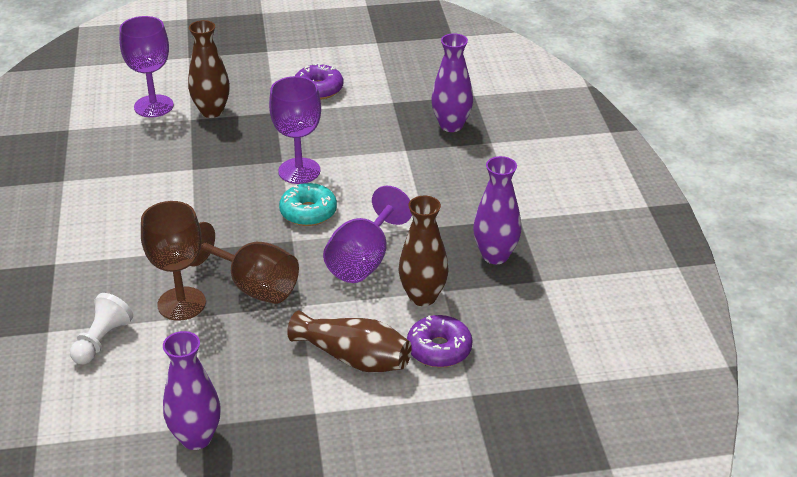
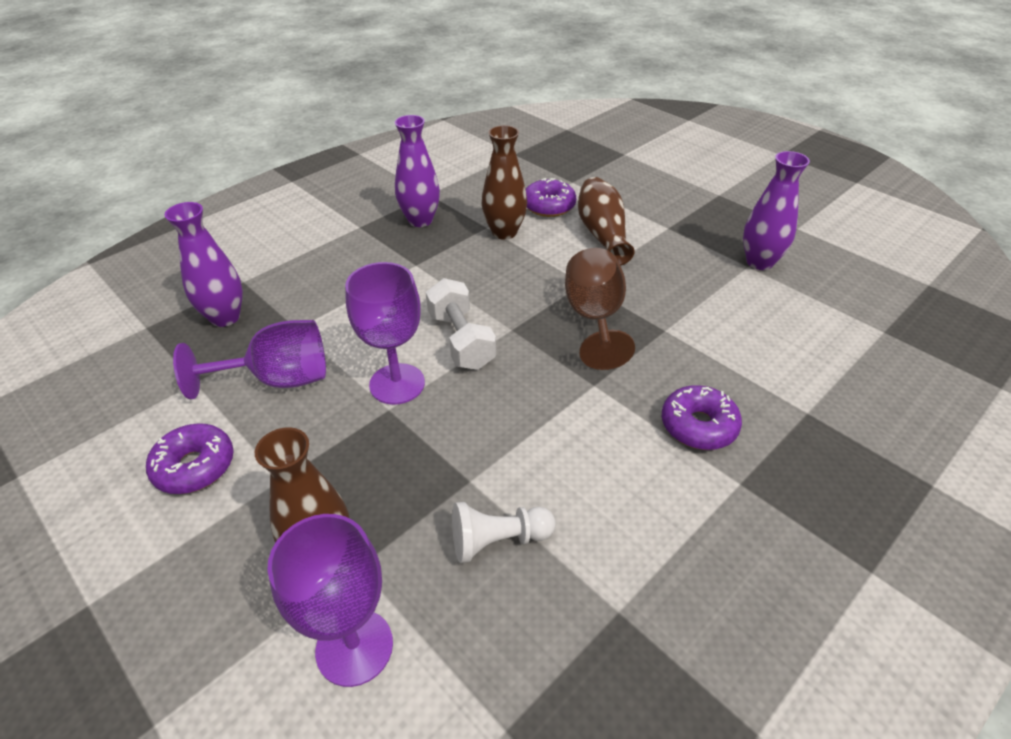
camera: 125 degrees left, 5 degrees up
white pawn [70,293,133,365] -> white pawn moved to [452,502,556,563]
brown goblet [141,201,206,321] -> none
turquoise donut [279,183,337,226] -> white dumbbell [426,278,496,370]
purple goblet [323,186,412,283] -> purple goblet moved to [173,320,326,399]
none -> purple donut [662,385,742,450]

